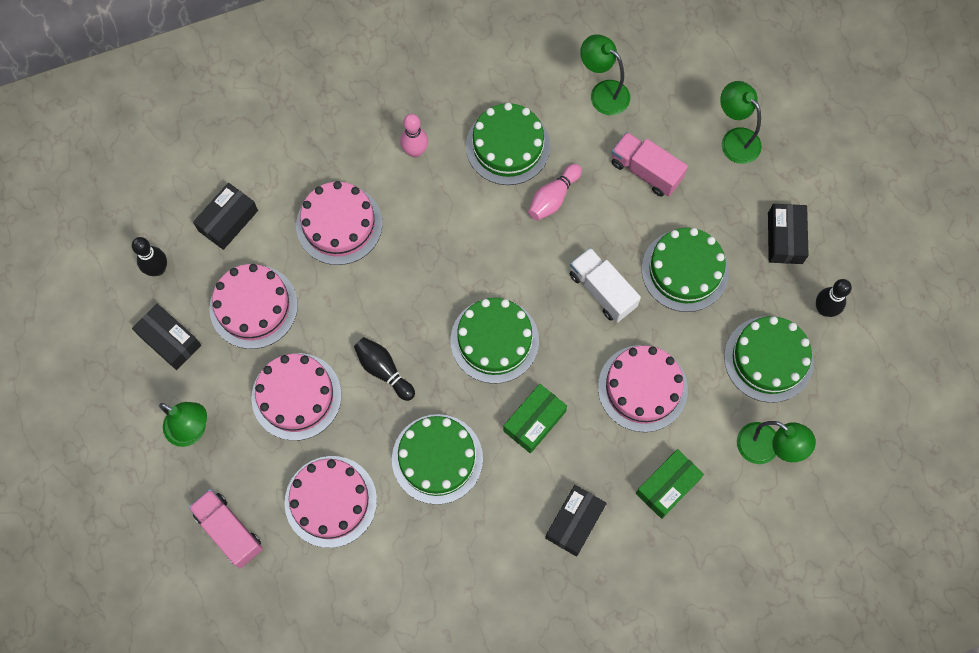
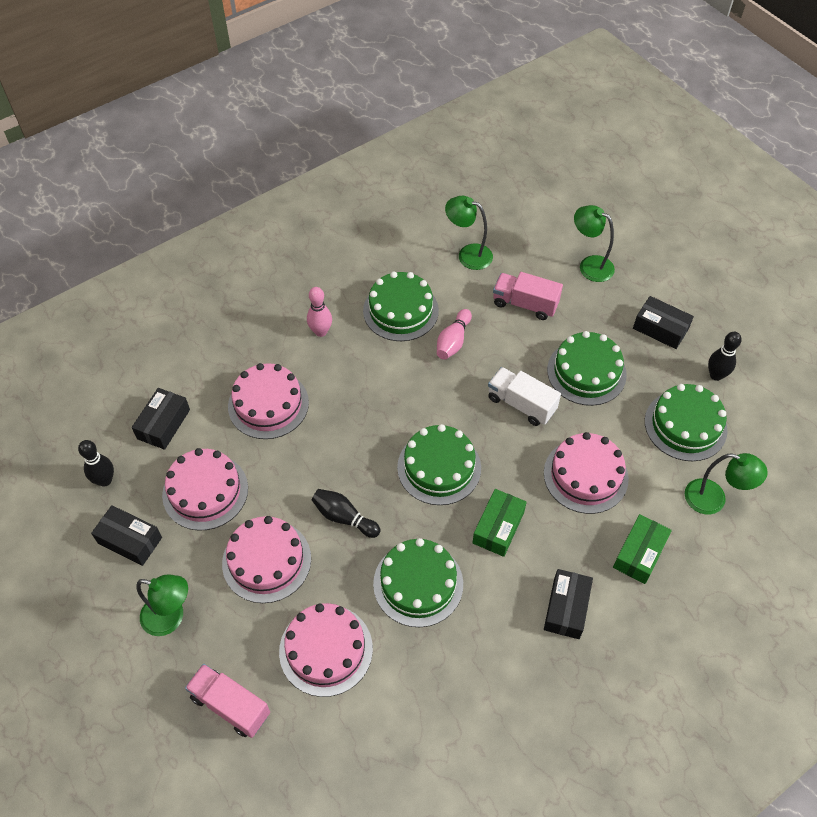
camera: 15 degrees left, 15 degrees down
black box [768,204,809,264] -> black box turned 45 degrees counterclockwise [633,296,694,349]

